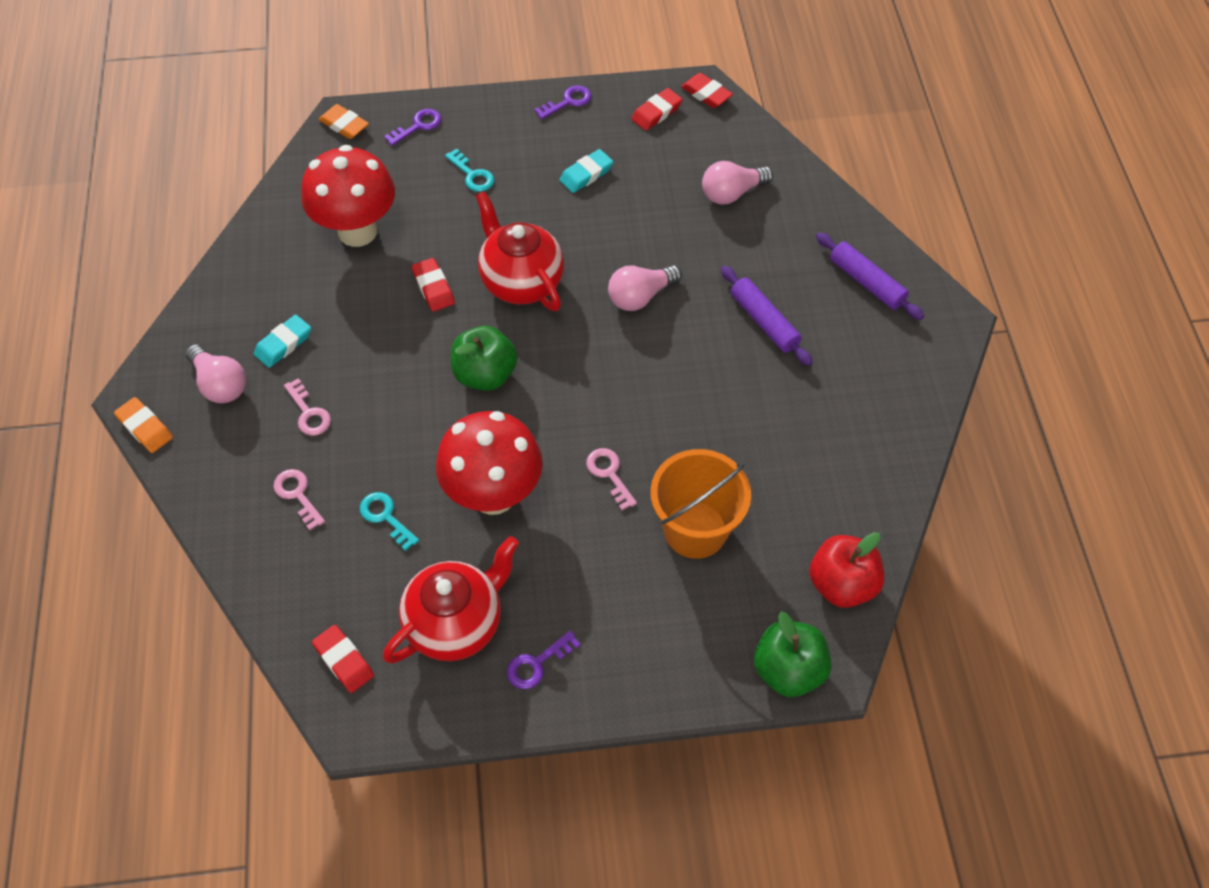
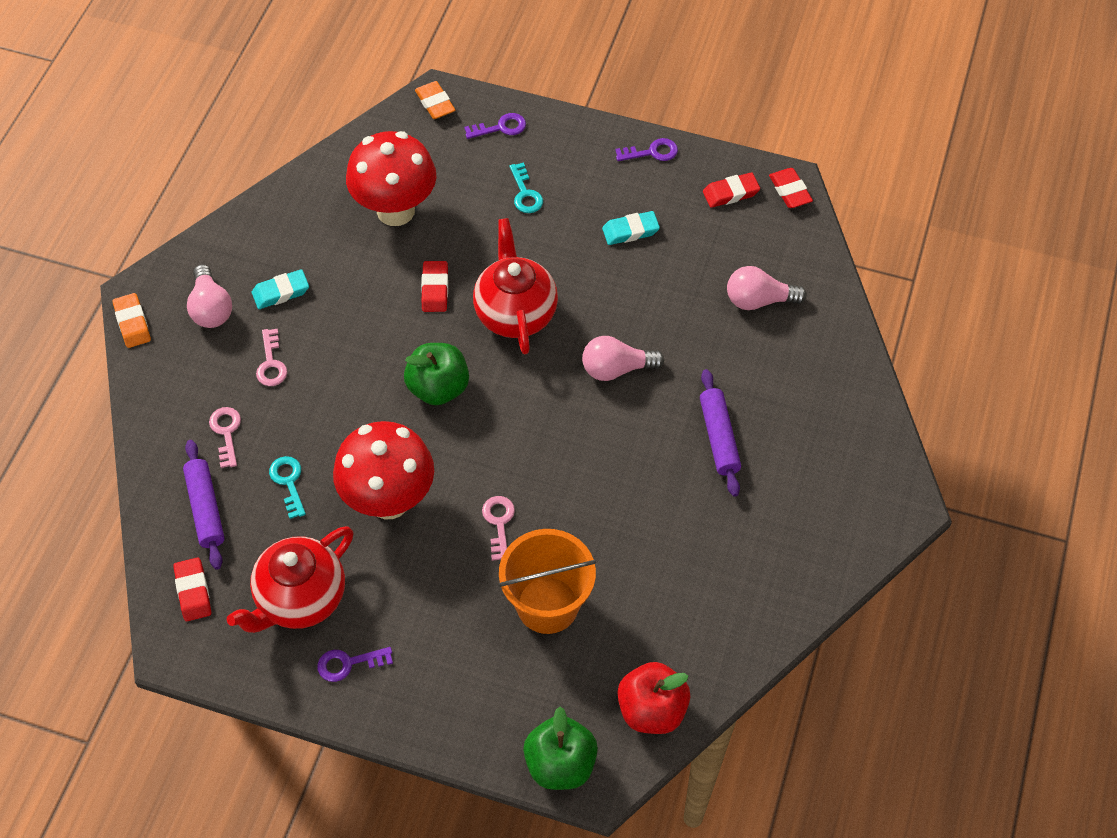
camera: 25 degrees right, 0 degrees up
red teapot [383,536,519,664] -> red teapot turned 150 degrees clockwise [227,526,353,633]
purple rolling pin [816,232,924,320] -> purple rolling pin moved to [183,440,225,569]

